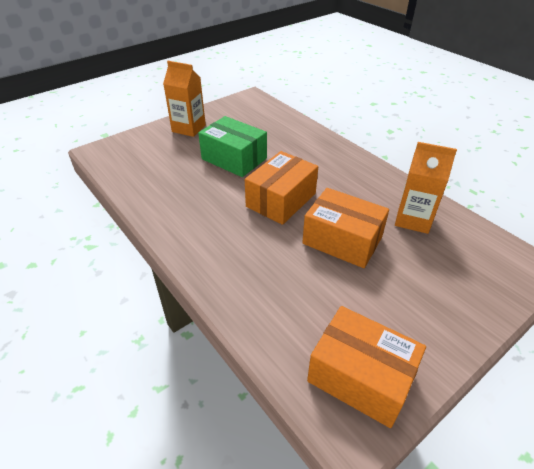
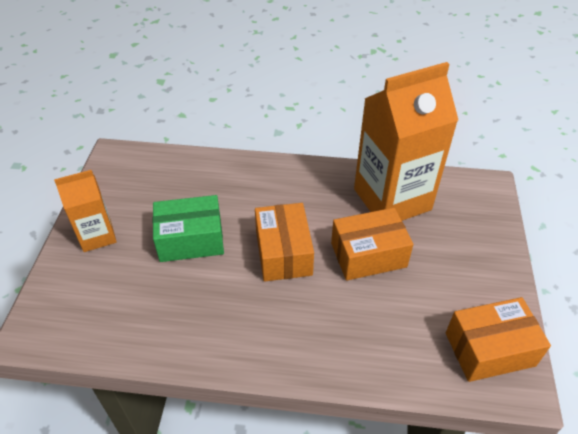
camera: 45 degrees left, 5 degrees up
orange carton [395,142,457,234] -> orange carton [354,62,458,221], size x1.87

